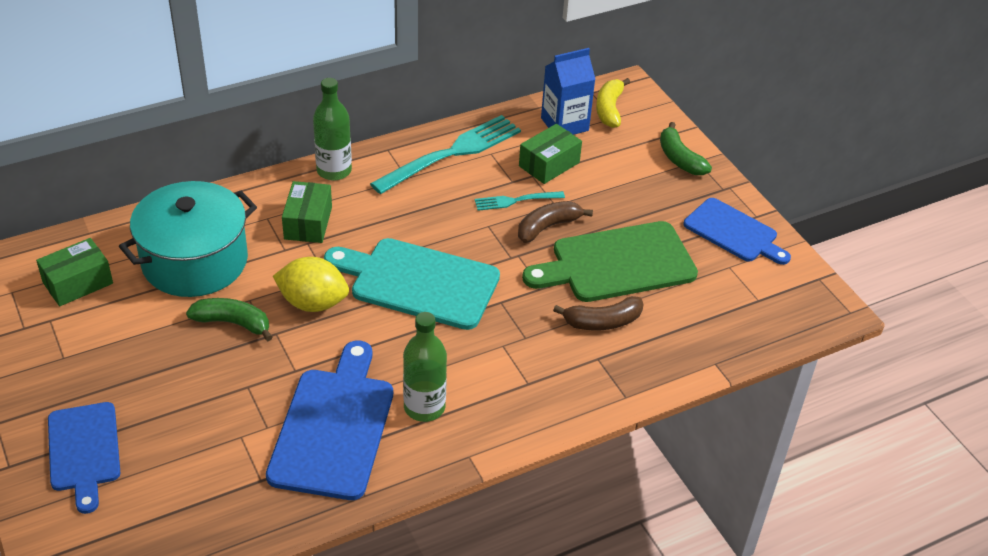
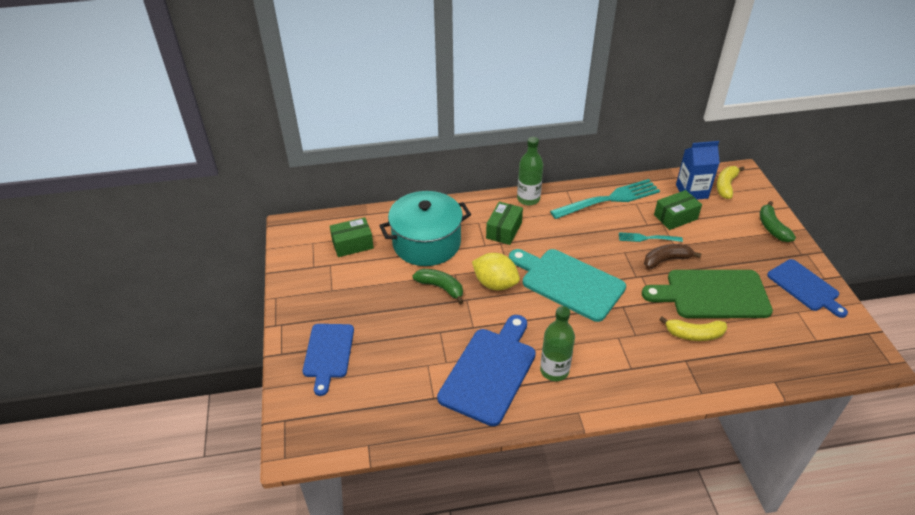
camera: 20 degrees right, 0 degrees up
brown banana [553,296,644,330] -> yellow banana [659,316,727,341]

